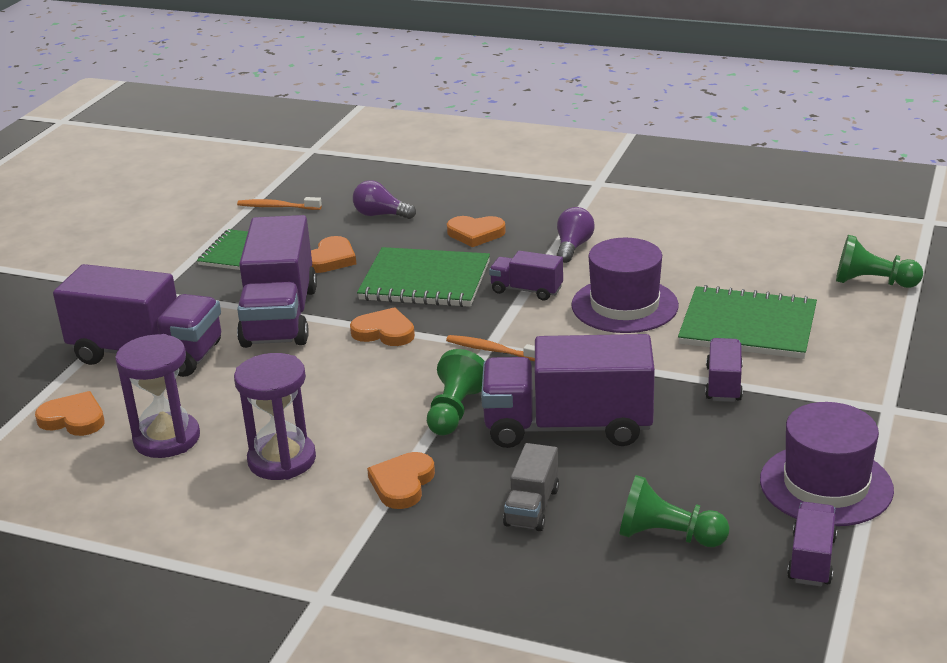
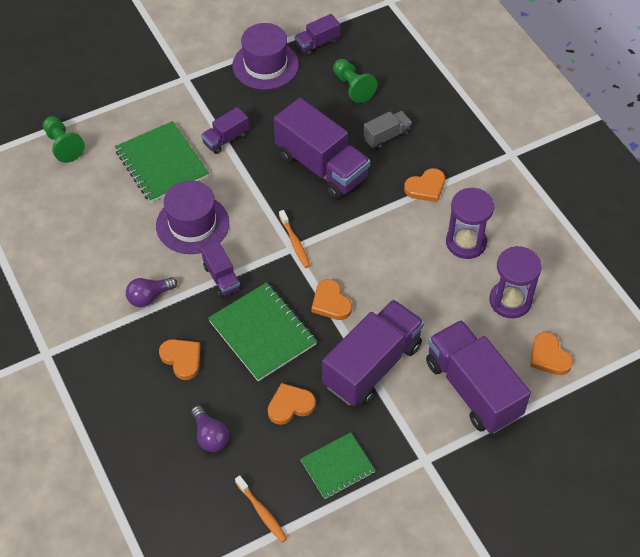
camera: 140 degrees left, 25 degrees up
green pawn [427,349,484,436] -> none

